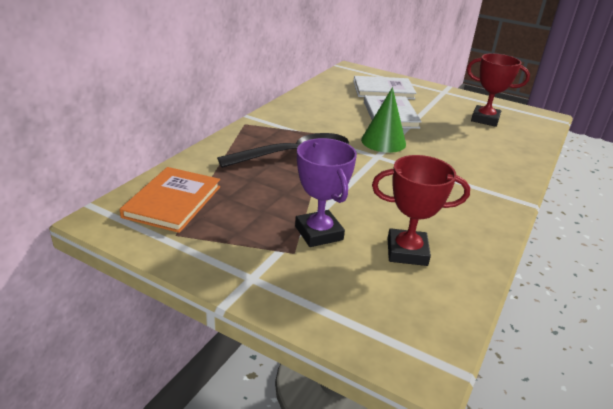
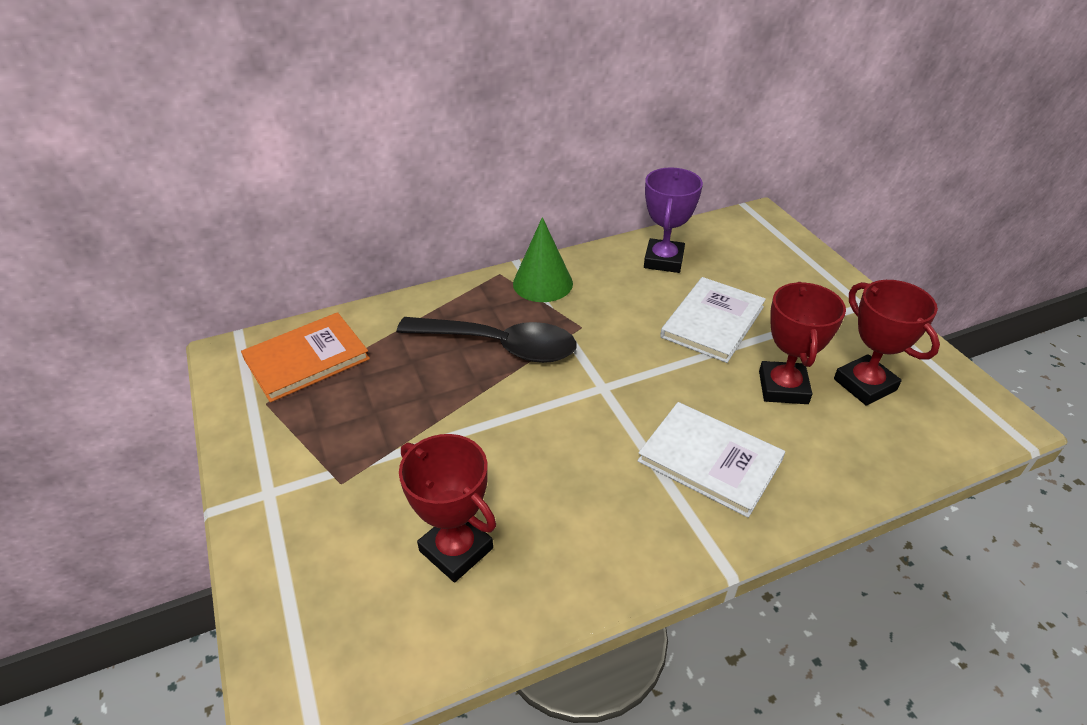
camera: 40 degrees right, 10 degrees up
purple trophy [295,138,357,247] -> purple trophy moved to [644,167,703,273]
white book [353,76,416,99] -> white book moved to [637,402,785,518]
green cone [361,87,406,153] -> green cone moved to [513,217,573,302]
none -> red trophy [759,282,846,404]

